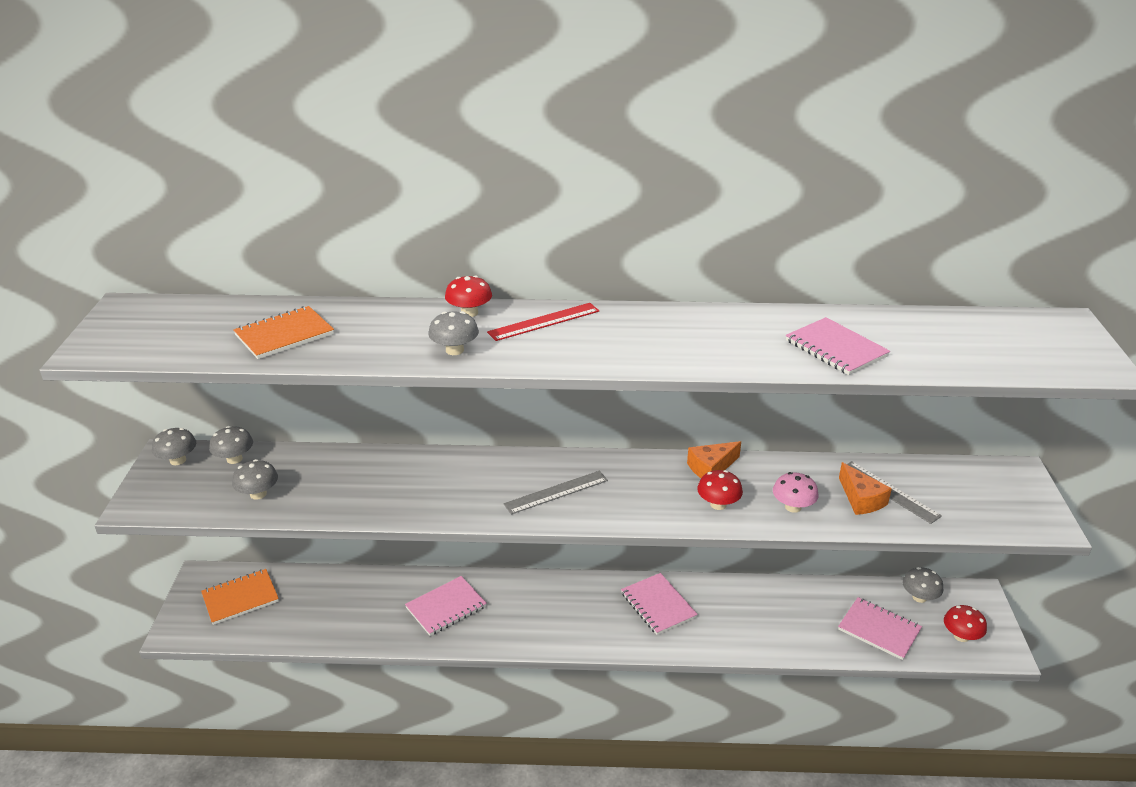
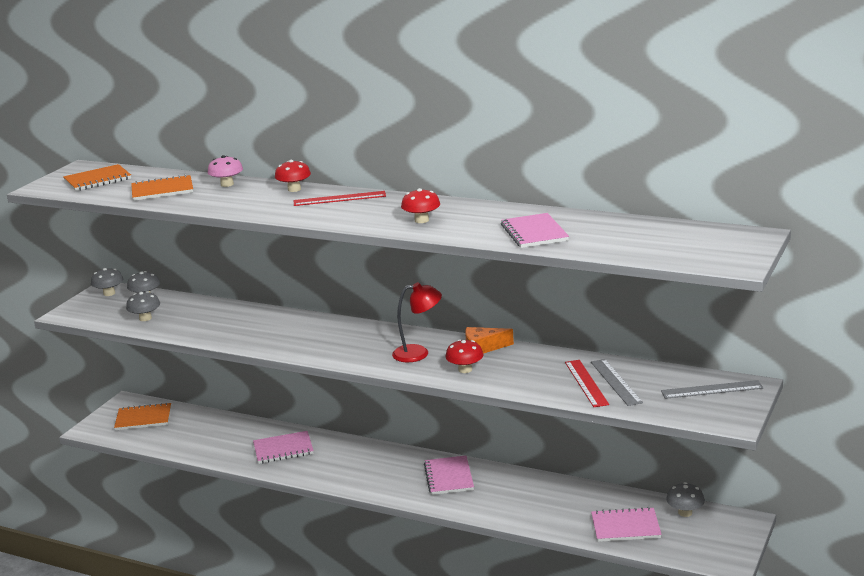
camera: 25 degrees right, 10 degrees down
grey mushroom [428,311,479,355] -> none
grey ruler [504,471,608,515] -> grey ruler moved to [661,380,763,399]
pink mushroom [773,472,819,513] -> pink mushroom moved to [208,155,243,187]
pink notebook [838,597,922,660] -> pink notebook turned 60 degrees counterclockwise [591,507,662,542]
orange cheese [839,462,892,515] -> red ruler [565,360,609,407]
red mushroom [944,605,987,642] -> red mushroom moved to [401,188,440,223]
none -> orange notebook [63,164,131,191]
none -> red lamp [392,282,442,362]

